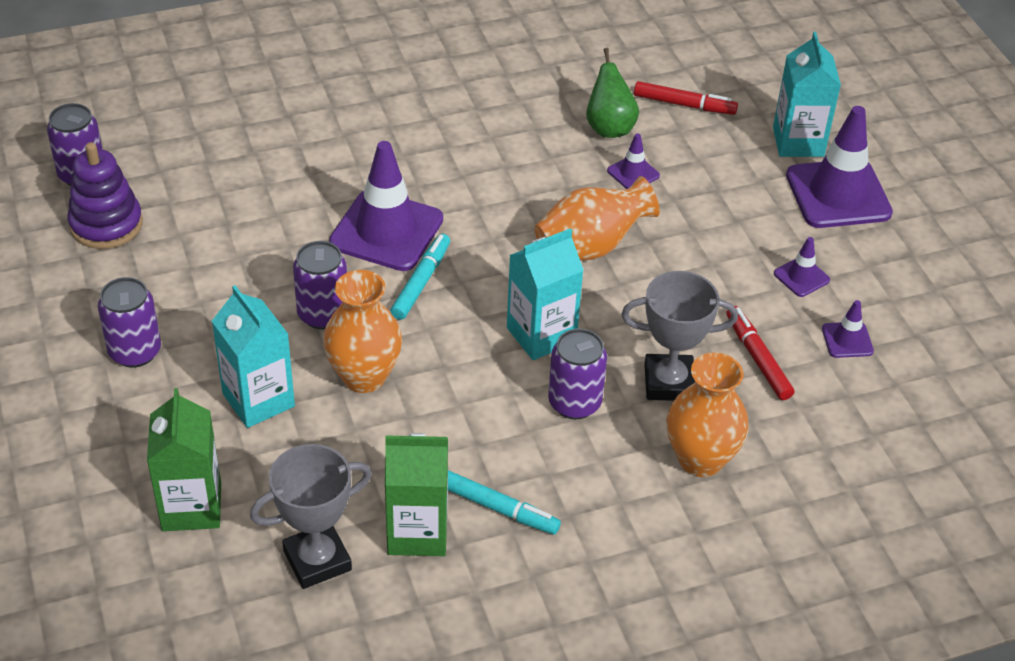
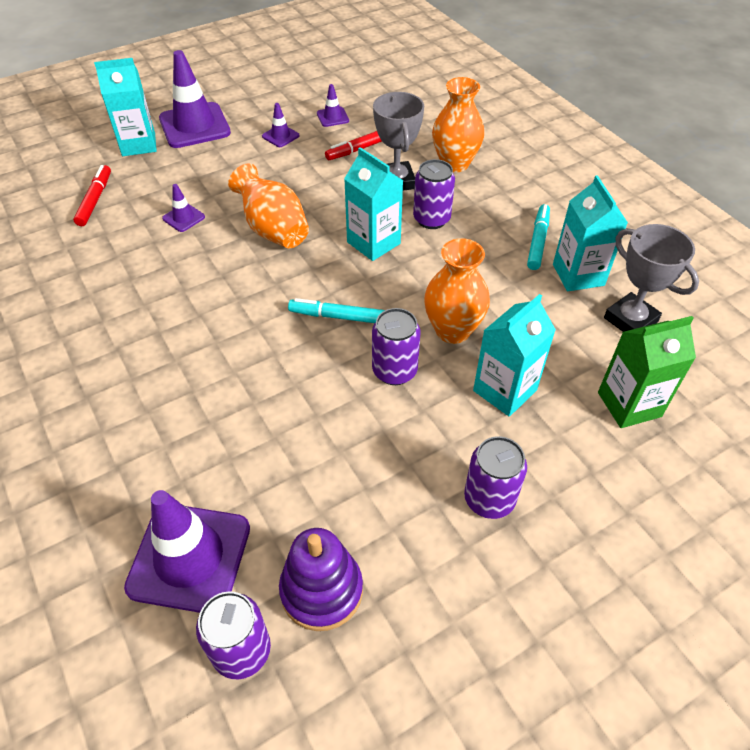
camera: 100 degrees left, 5 degrees up
purple traffic cone [329,141,443,271] -> purple traffic cone moved to [124,490,250,613]
green carton [385,433,448,556] -> turquoise carton [553,175,628,291]
green pear [586,48,639,138] -> none

